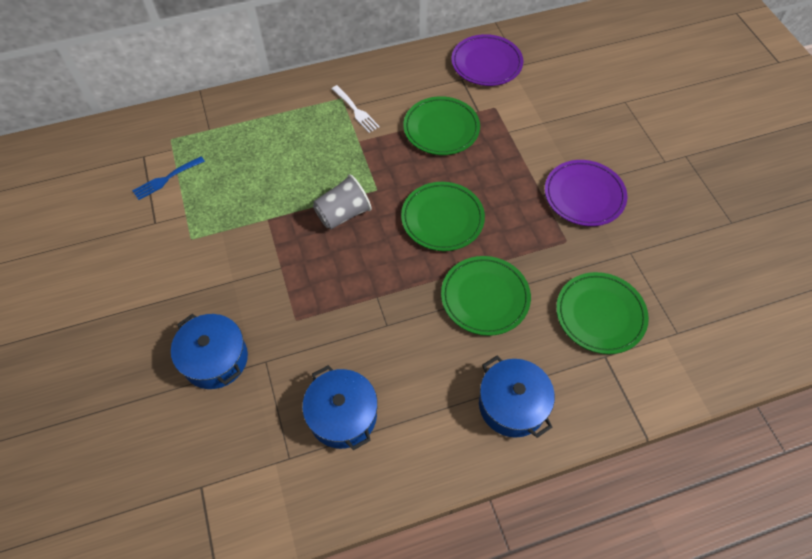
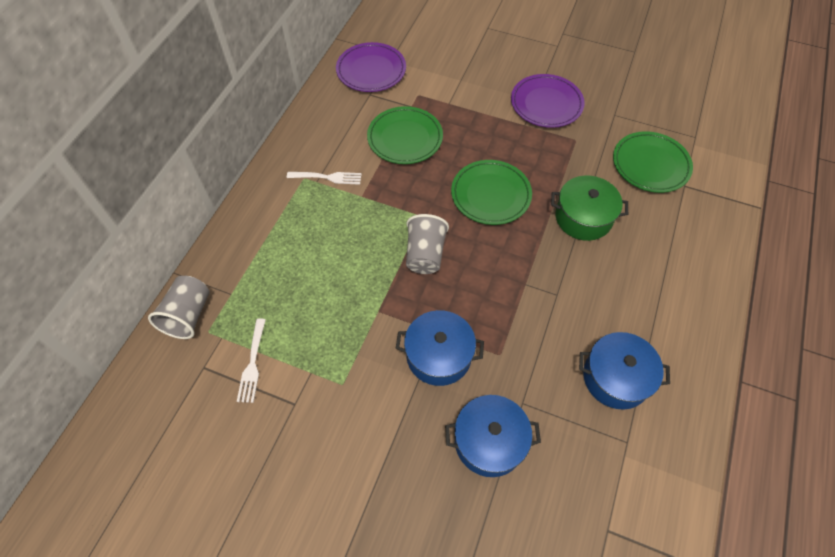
camera: 50 degrees left, 0 degrees up
blue fork [132,156,205,200] -> white fork [237,318,266,403]
green plate [441,256,531,336] -> green pot [551,175,628,241]
blue pot [479,356,555,438] -> blue pot moved to [396,310,484,386]
none -> grey cup [148,276,210,339]

